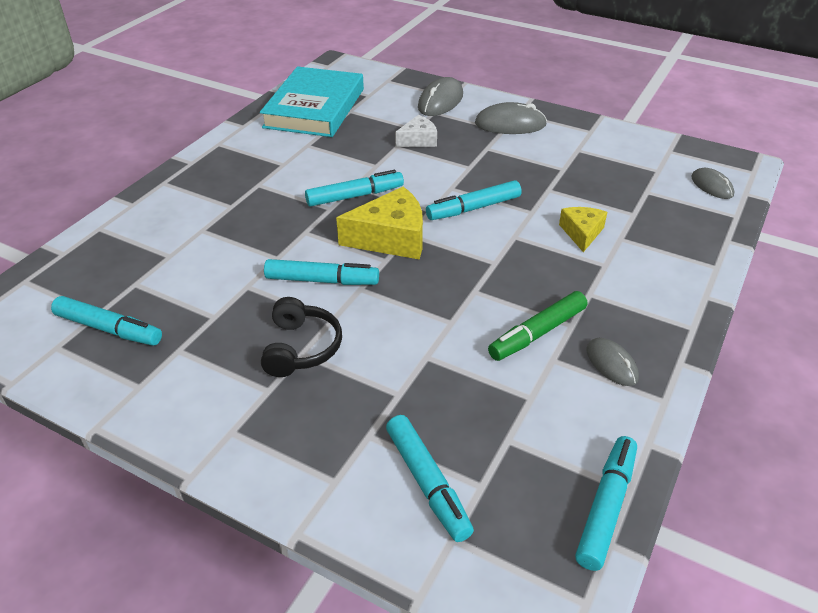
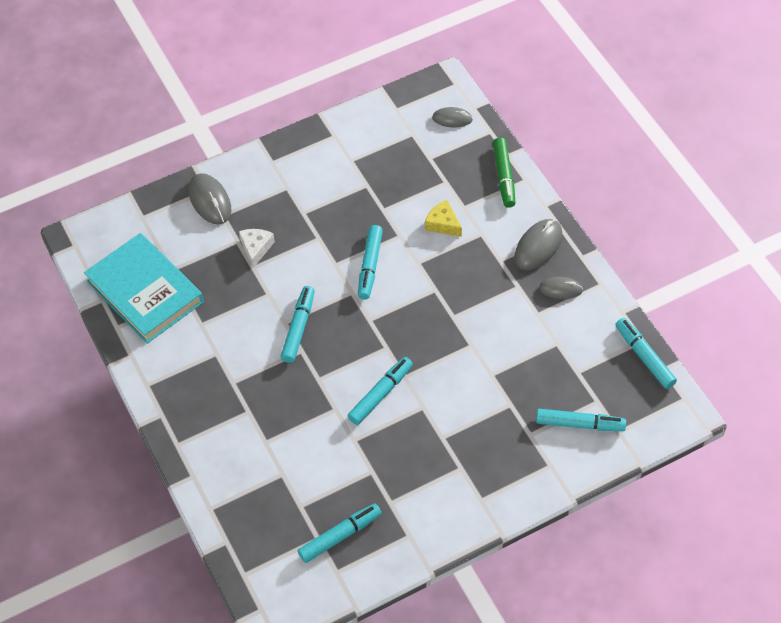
camera: 55 degrees left, 15 degrees up
black headphones [261,297,342,377] -> none
yellow cheese [336,187,423,260] -> none
grey mouse [475,102,547,134] -> grey mouse moved to [514,219,563,270]
green marker [488,291,587,361] -> green marker moved to [493,138,515,208]

